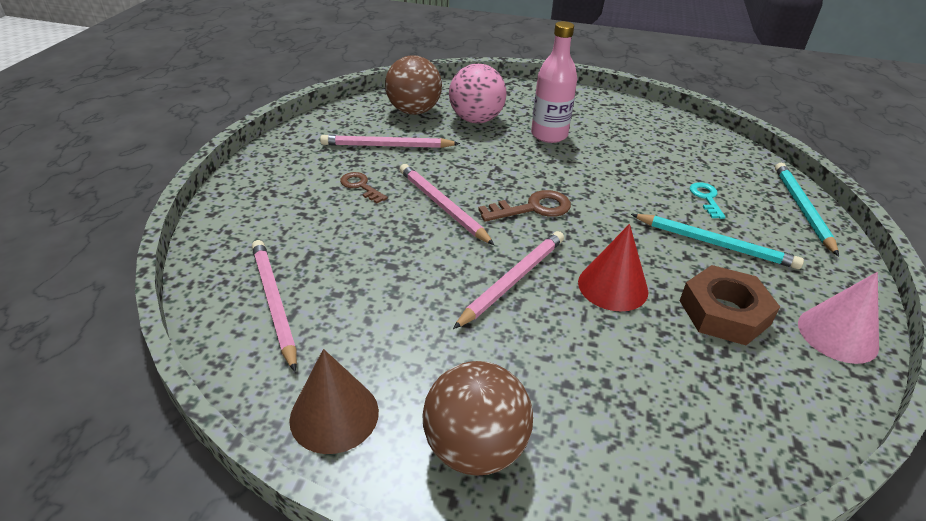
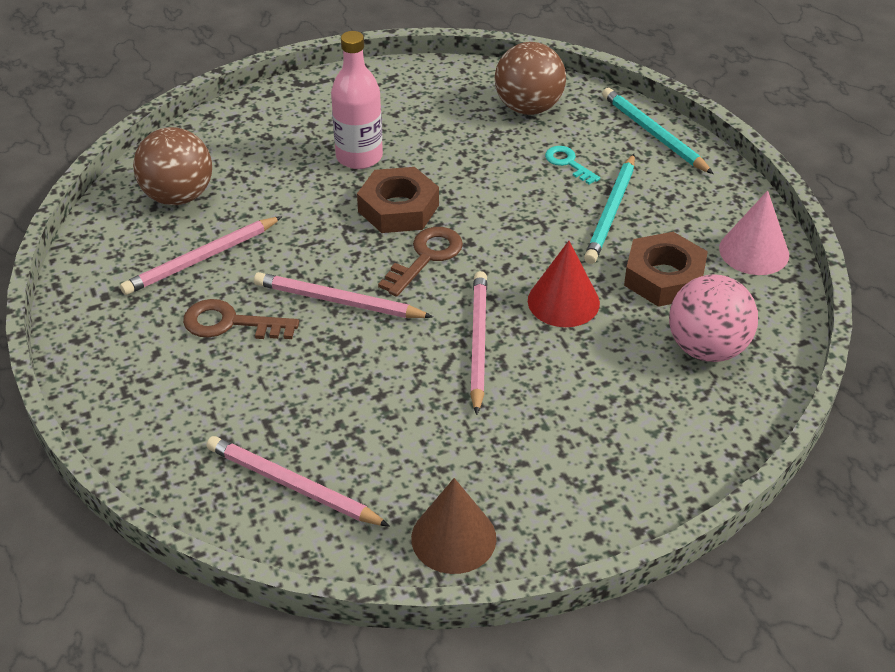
camera: 35 degrees left, 5 degrees up
brown key [340,172,388,203] -> brown key [183,299,299,339], size x1.51
brown ball [423,361,533,476] -> brown ball moved to [495,42,566,115]
pink ball [449,64,507,123] -> pink ball moved to [669,274,758,362]
turquoise pencil [631,214,804,269] -> turquoise pencil turned 120 degrees clockwise [584,154,635,264]
none -> brown nut [357,167,439,233]

